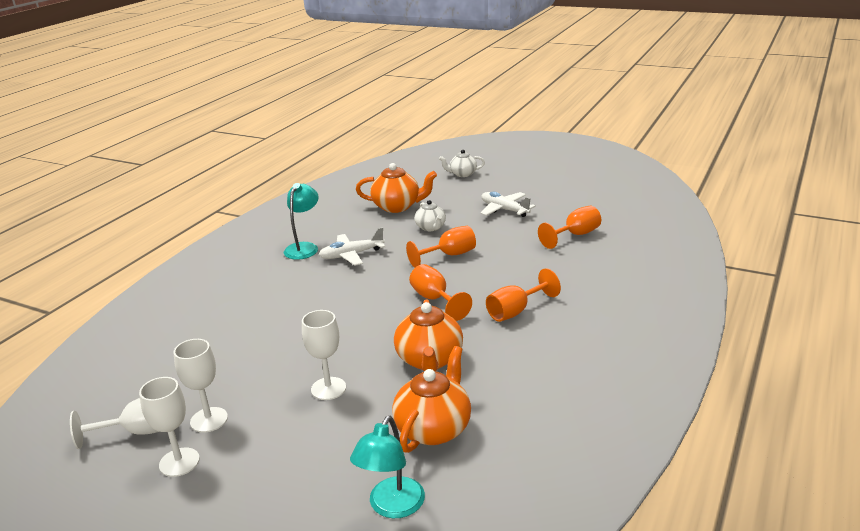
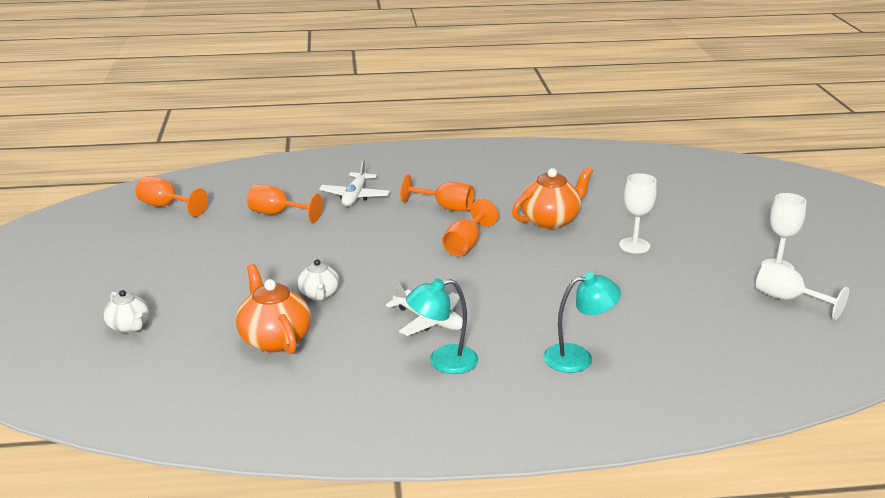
camera: 125 degrees left, 0 degrees up
white goblet [173,339,228,433] -> none
turquoise lamp [350,416,425,518] -> turquoise lamp moved to [543,272,621,373]
orange teapot [392,346,471,453] -> none
orange goblet [406,226,476,268] -> orange goblet moved to [136,176,208,217]
white teapot [415,200,446,231] -> white teapot turned 135 degrees clockwise [298,259,339,300]
white plane [480,192,536,217] -> white plane moved to [319,159,390,206]

